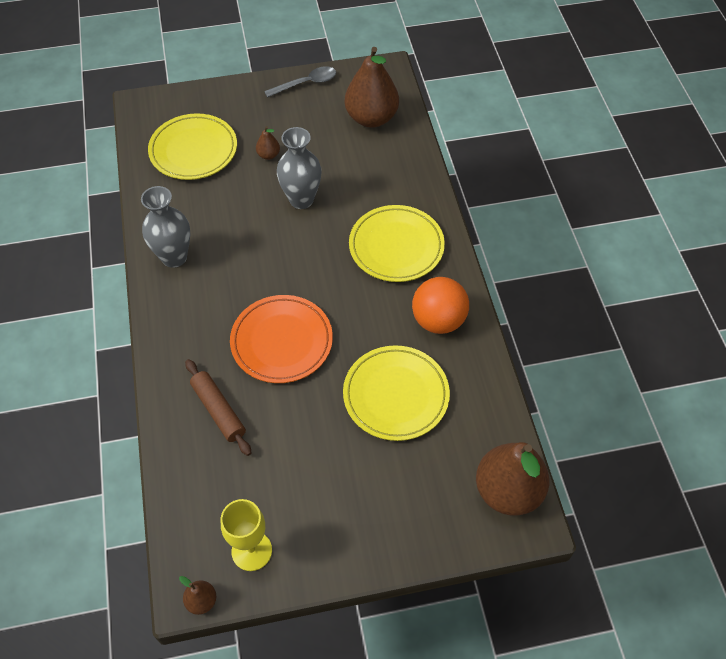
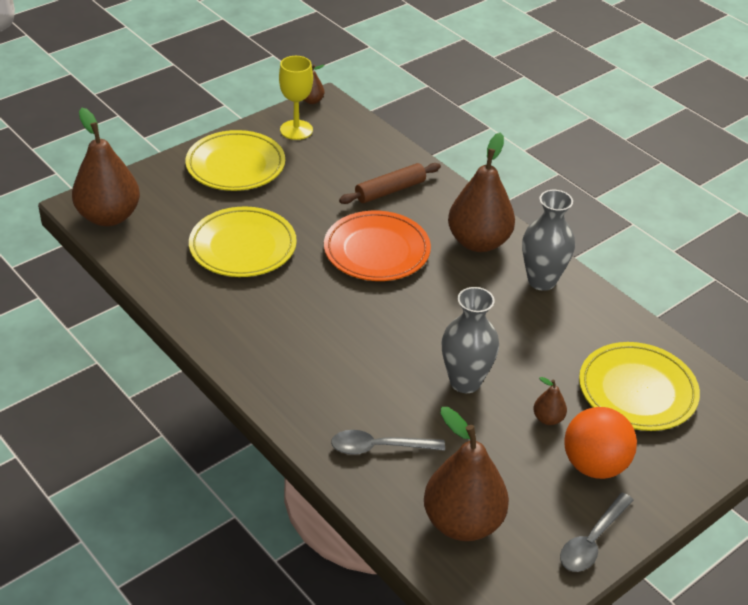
camera: 150 degrees right, 15 degrees down
brown rolling pin [185,359,251,456] -> brown rolling pin turned 60 degrees counterclockwise [339,163,441,204]
yellow plate [349,205,445,282] -> yellow plate moved to [186,130,285,191]
orange ball [412,277,469,334] -> orange ball moved to [564,407,637,479]
none -> grey spoon [331,430,445,455]
none -> brown pear [448,133,515,252]

